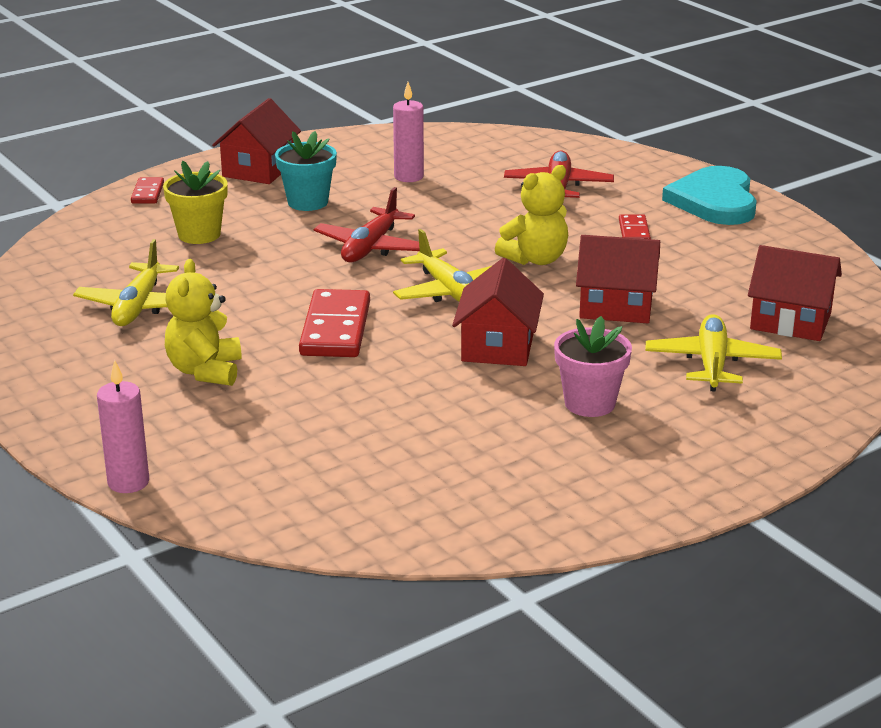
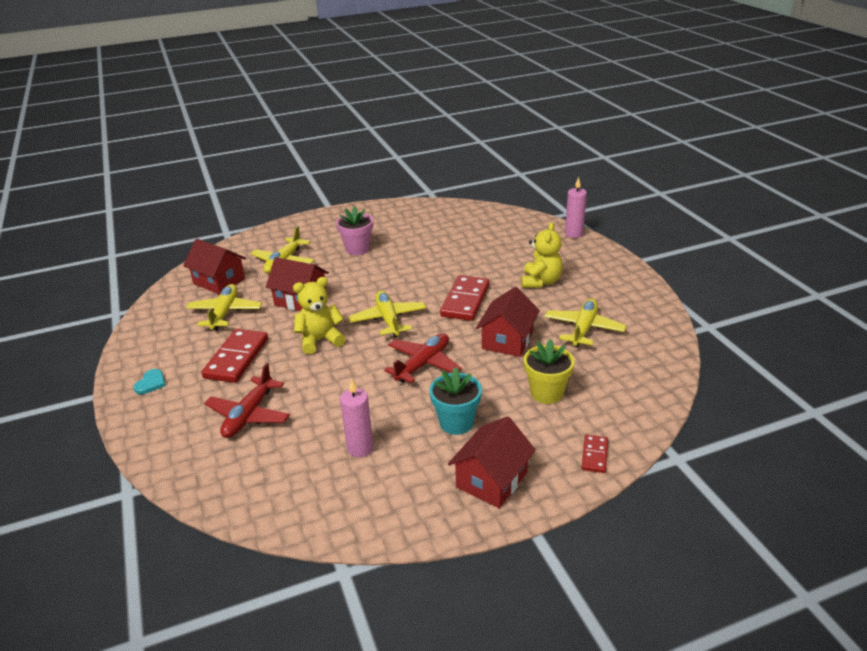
camera: 165 degrees left, 5 degrees up
red house [452,258,544,366] -> red house moved to [476,287,540,357]
red domino [619,214,651,239] -> red domino [202,329,268,383], size x1.93
turquoise heart [662,166,757,225] -> turquoise heart [133,369,166,394], size x0.42
none -> yellow plane [186,284,262,331]

